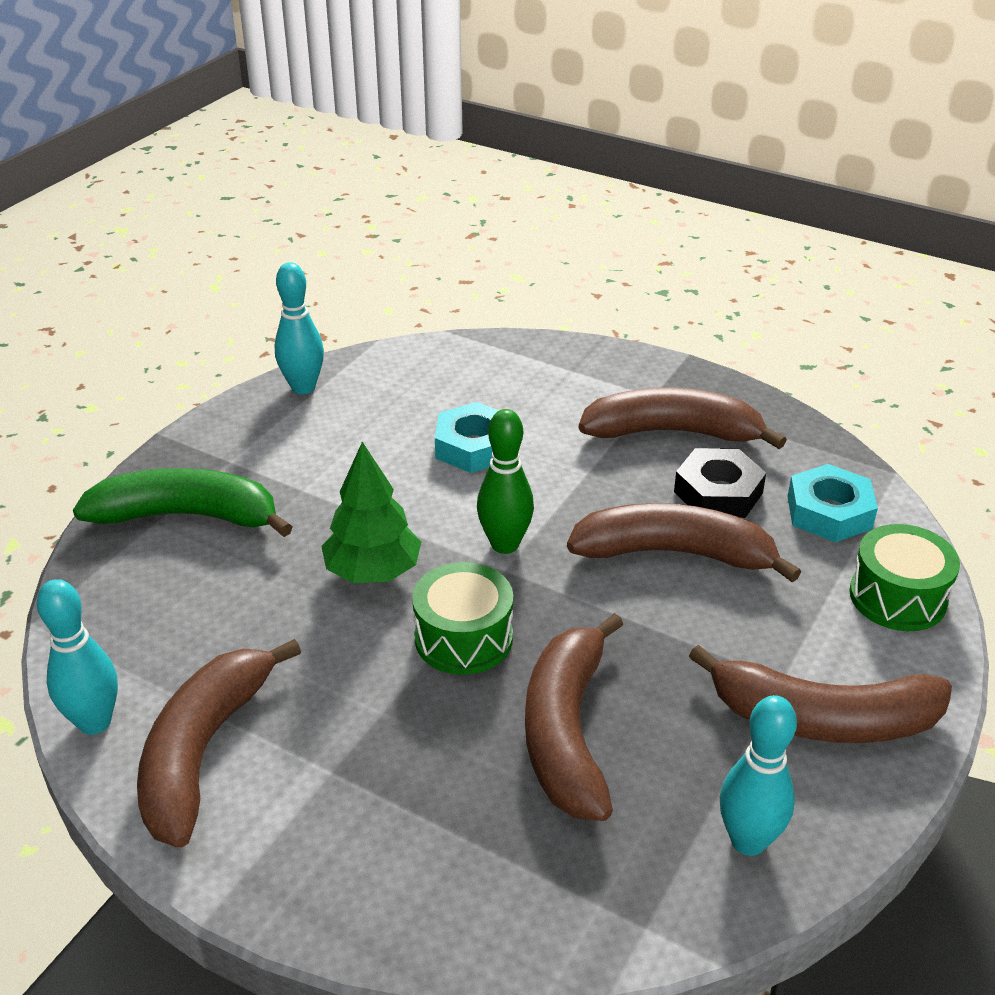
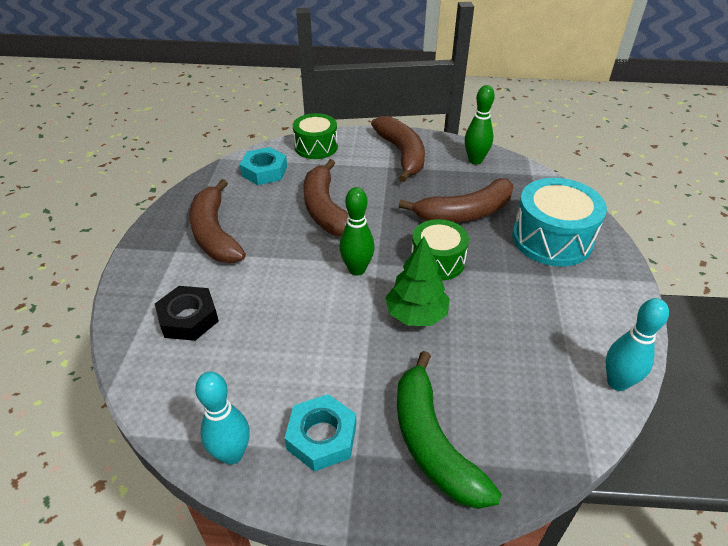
camera: 115 degrees left, 5 degrees up
brown banana [137,639,301,847] -> none
turquoise nut [435,402,499,473] -> turquoise nut moved to [285,394,356,472]
black nut [674,448,766,518] -> black nut moved to [155,286,219,341]
turquoise bowling pin [720,695,797,856] -> green bowling pin [465,85,495,165]
none -> turquoise drum [512,178,607,267]

